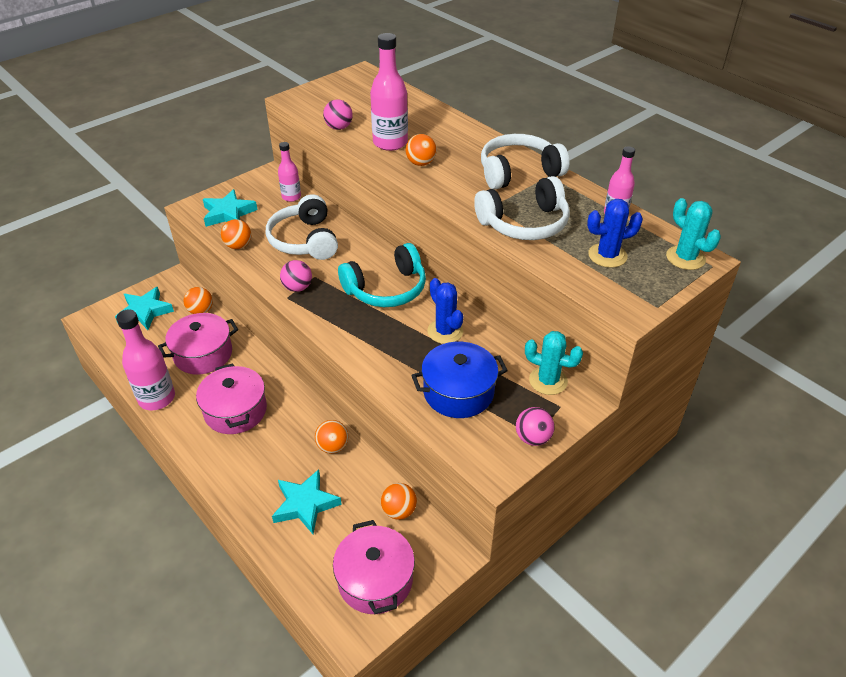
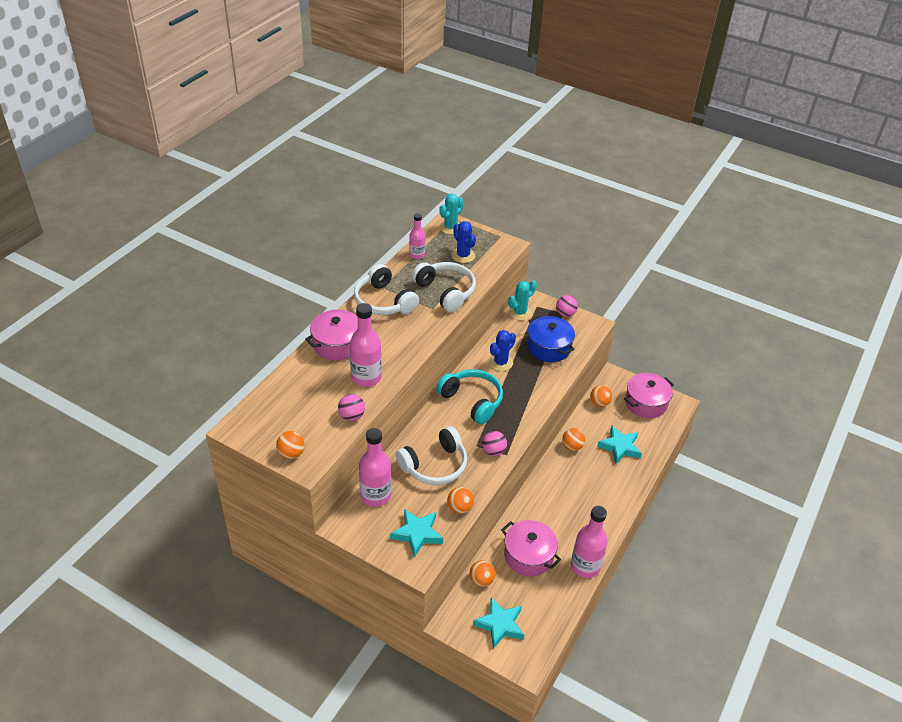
camera: 110 degrees left, 0 degrees up
pink pot [196,364,267,434] -> pink pot moved to [305,310,358,361]
pink bottle [278,142,301,202] -> pink bottle [359,428,392,507], size x1.66
orange ball [406,134,437,166] -> orange ball moved to [276,431,305,459]
turquoise cactus [525,331,583,395] -> turquoise cactus turned 45 degrees clockwise [508,281,537,320]

